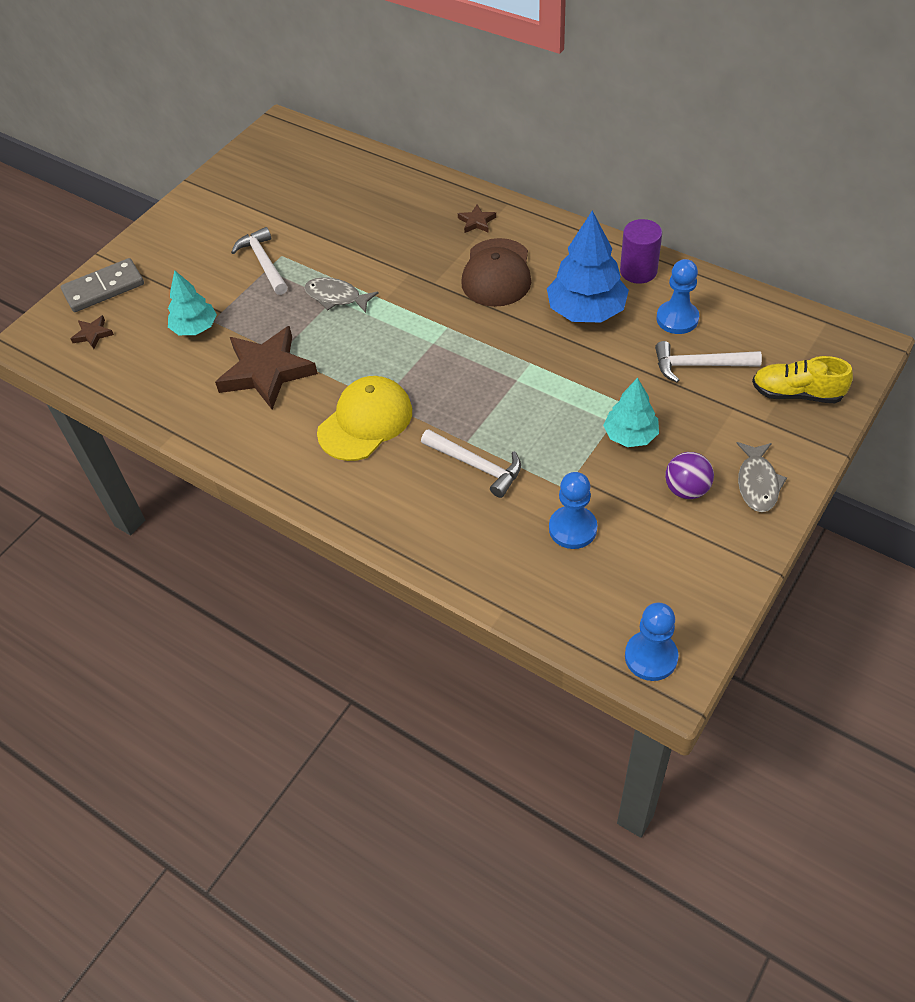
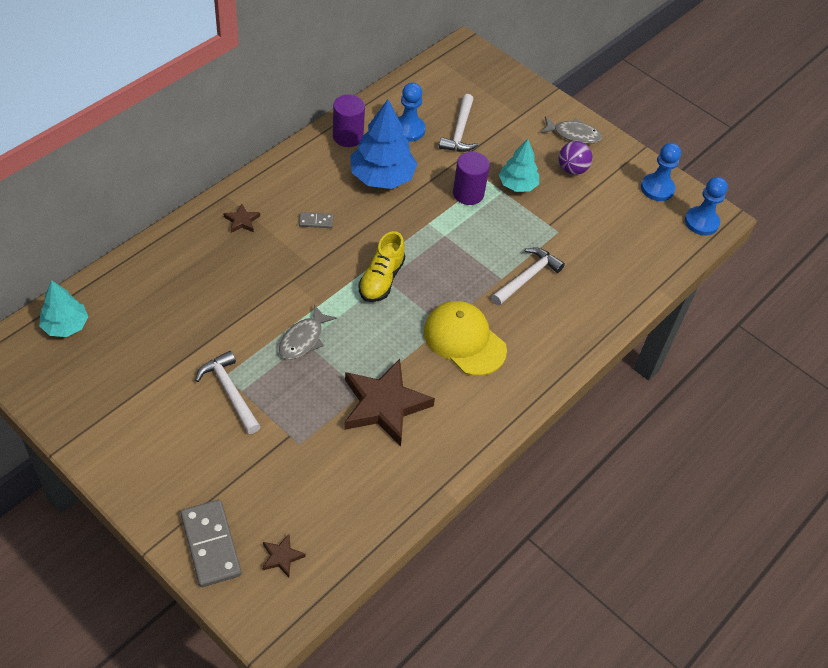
camera: 90 degrees left, 0 degrees up
turquoise tree [168,270,217,335] -> turquoise tree moved to [39,280,88,337]
white hammer [231,227,288,295] -> white hammer turned 75 degrees clockwise [195,351,261,434]
brown cap [461,238,531,307] -> grey domino [299,212,333,228]
blue pawn [549,472,597,549] -> blue pawn moved to [641,143,681,201]
yellow shoe [752,356,853,403] -> yellow shoe moved to [358,231,405,302]
none -> purple cylinder [453,152,490,205]

